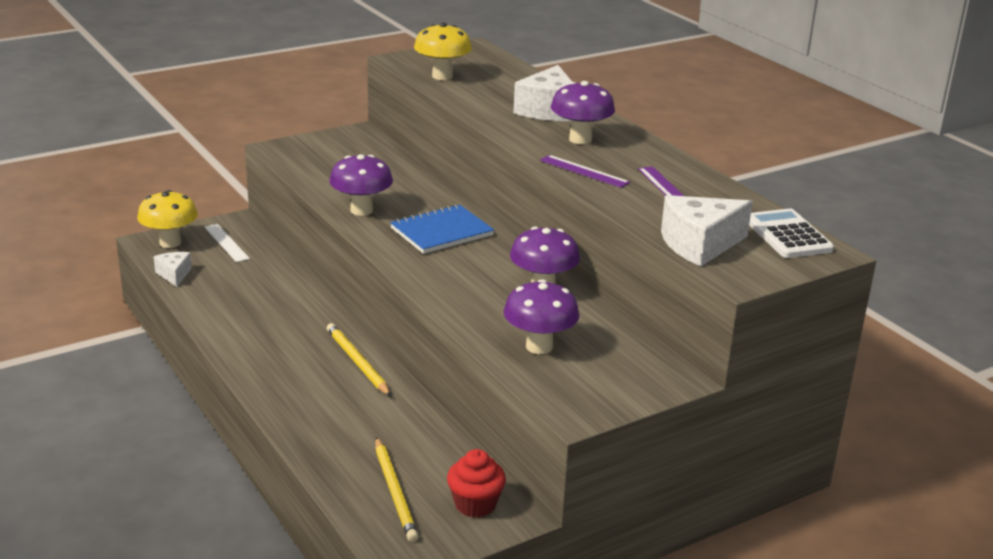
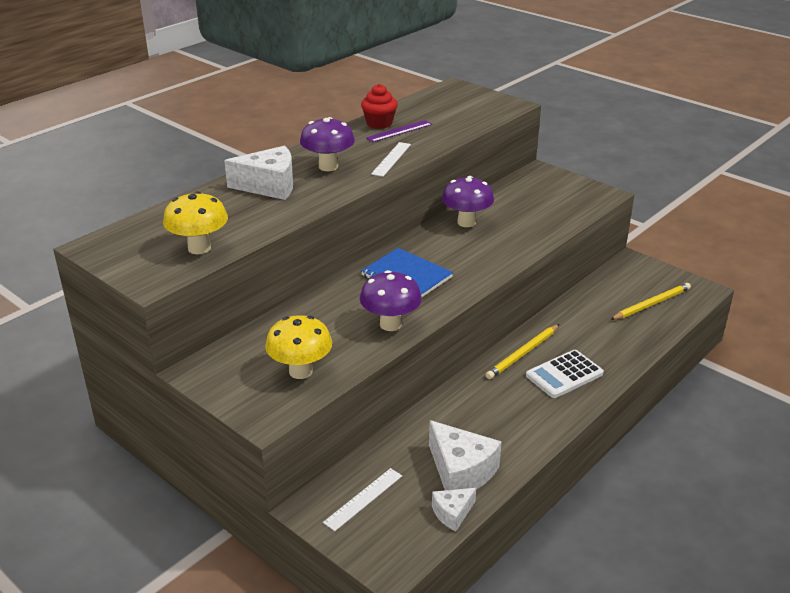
camera: 105 degrees left, 5 degrees up
yellow mushroom [137,190,198,248] -> yellow mushroom moved to [265,315,332,379]
red cupcake [447,449,506,518] -> red cupcake moved to [361,84,398,129]
purple mushroom [503,279,580,354] -> none
purple ruler [540,155,630,188] -> white ruler [371,142,411,177]
white cheese [661,195,753,266] -> white cheese moved to [429,420,502,490]
white calculator [749,209,834,258] -> white calculator moved to [526,350,604,398]

